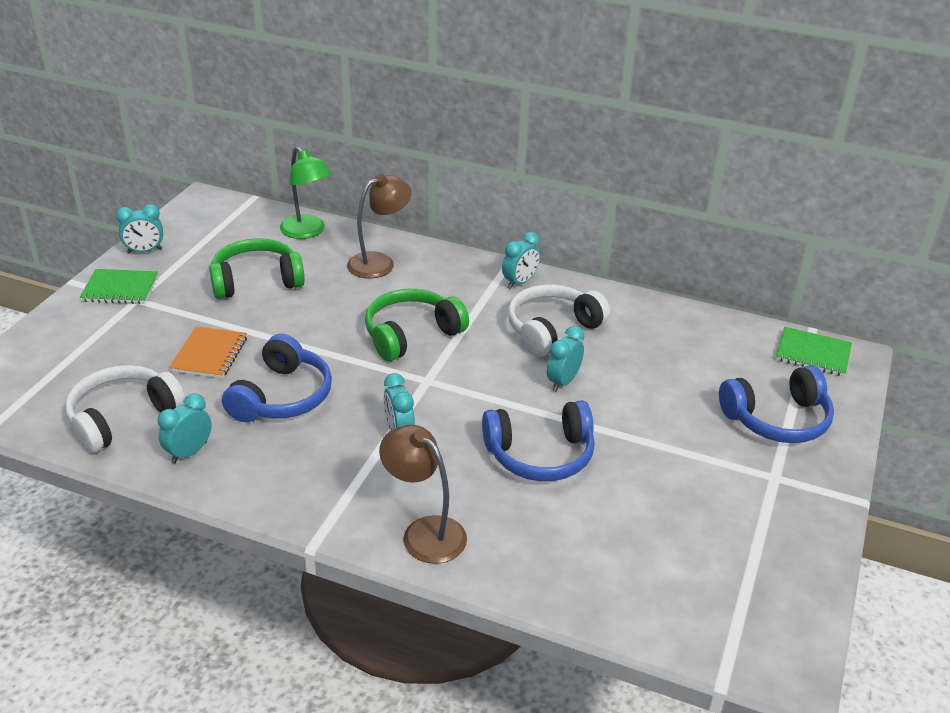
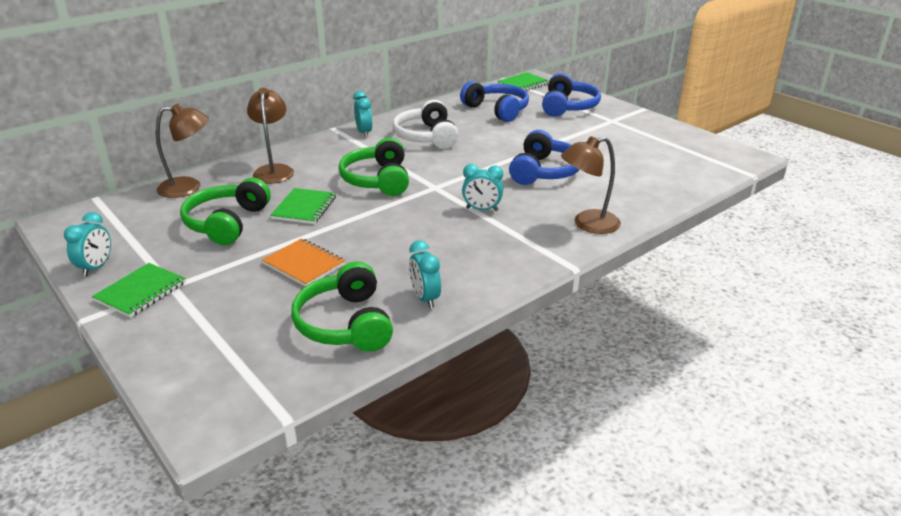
camera: 60 degrees left, 5 degrees down
white headphones [65,365,185,453] -> green headphones [291,261,393,352]
blue headphones [222,334,332,422] -> blue headphones moved to [460,81,529,122]
green lamp [280,146,332,239] -> brown lamp [156,104,209,198]
turquoise clock [547,326,584,392] -> none
none -> green notebook [270,188,336,224]

